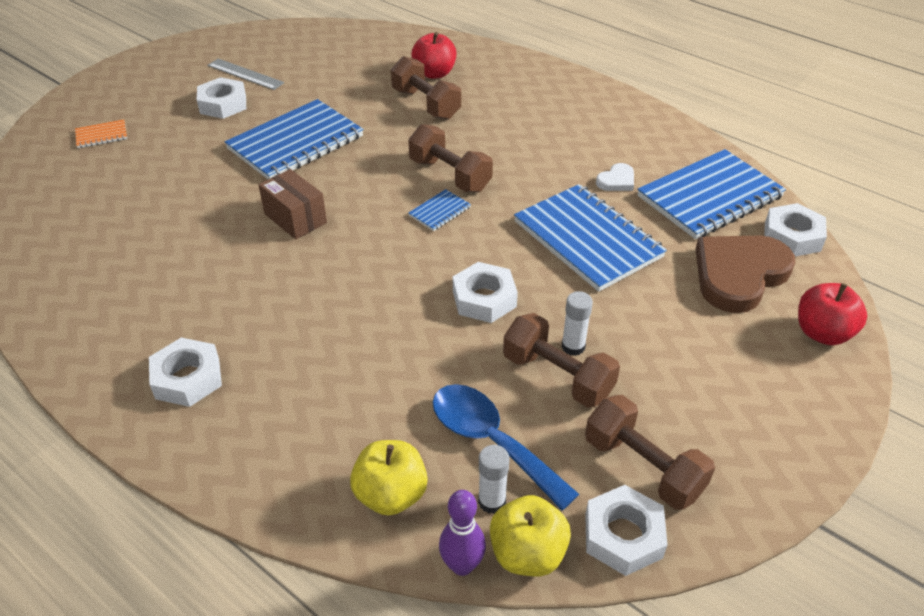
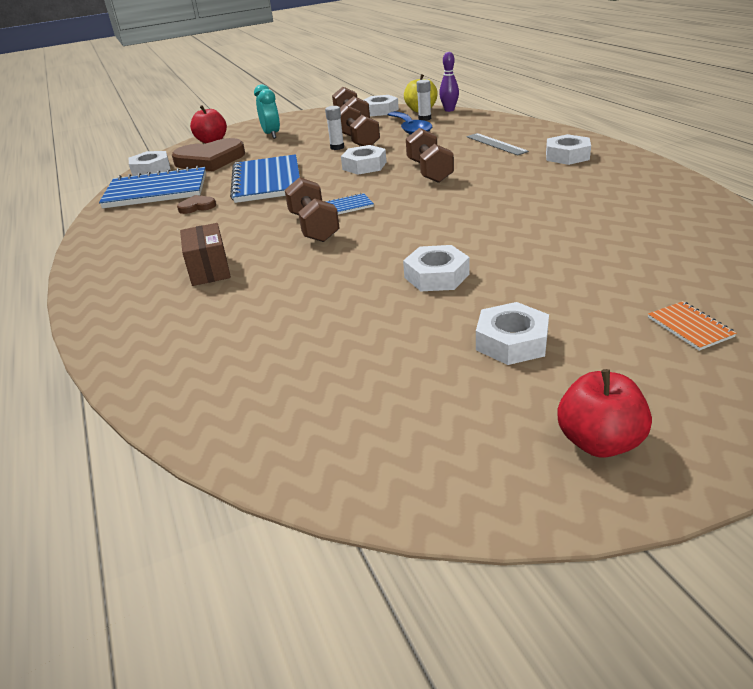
camera: 150 degrees left, 10 degrees down
orange notebook [75,120,127,148] -> orange notebook turned 60 degrees clockwise [648,301,737,351]
grey ruler [207,59,284,90] -> grey ruler moved to [467,133,529,156]
blue notebook [225,99,364,179] -> white nut [403,245,470,291]
brown box [258,169,327,239] -> brown box moved to [180,223,231,286]
yellow apple [350,440,428,516] -> none
brown dumbbell [391,56,461,120] -> brown dumbbell moved to [406,128,454,183]
red apple [411,32,456,79] -> red apple moved to [558,369,652,458]
white heart [596,163,634,191] -> brown heart [177,195,216,214]
none -> turquoise clock [254,84,280,139]

